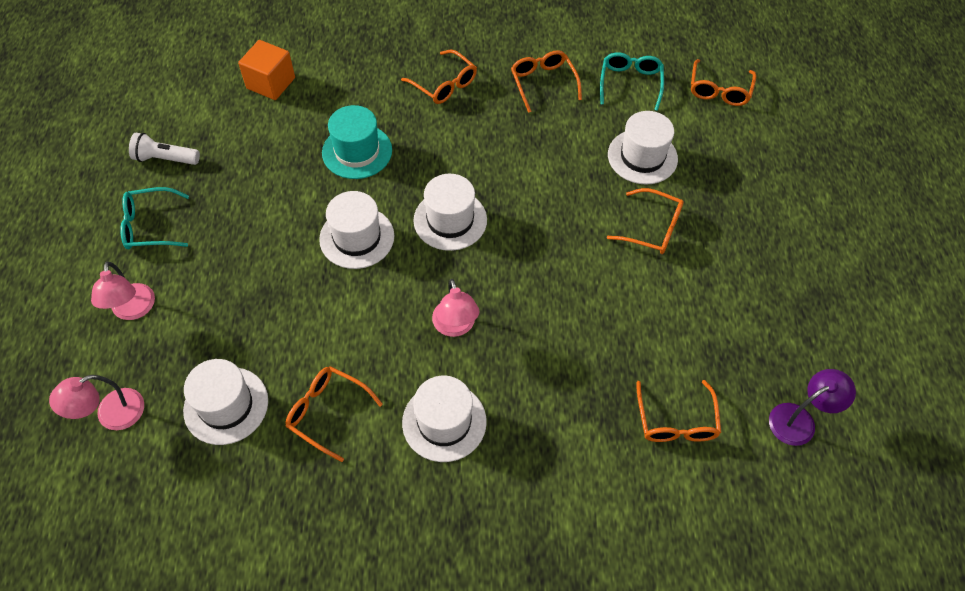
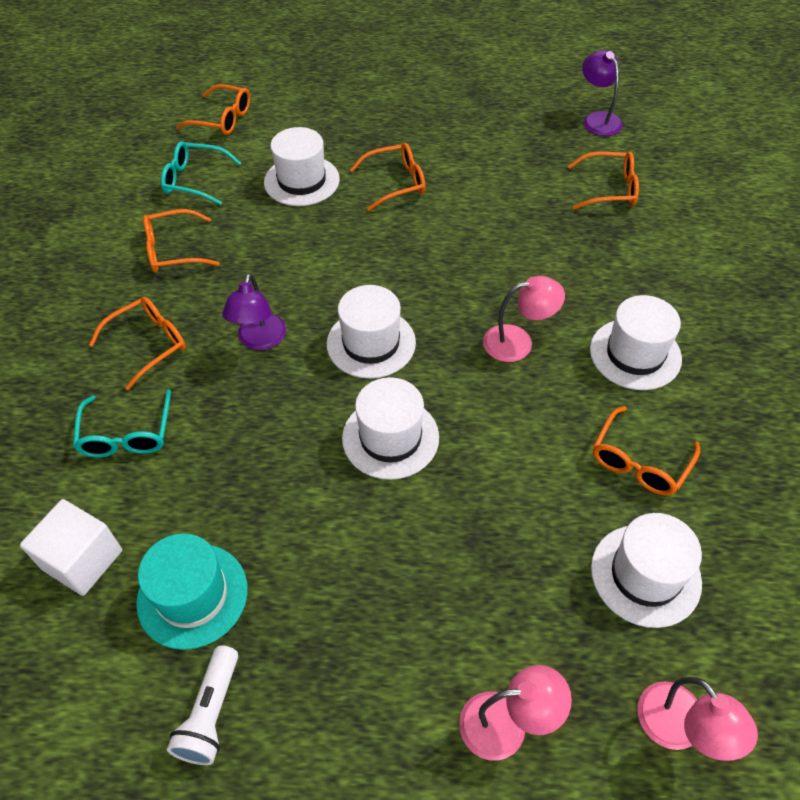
camera: 85 degrees left, 5 degrees down
turquoise glasses [120,187,189,249] -> turquoise glasses moved to [73,389,171,458]
orange cube [238,40,295,100] -> white cube [20,499,122,596]
turquoise hat [322,105,392,179] -> turquoise hat moved to [136,533,248,650]
orange glasses [607,188,684,254] -> orange glasses turned 45 degrees clockwise [350,143,426,211]
none -> purple lamp [222,273,286,350]

